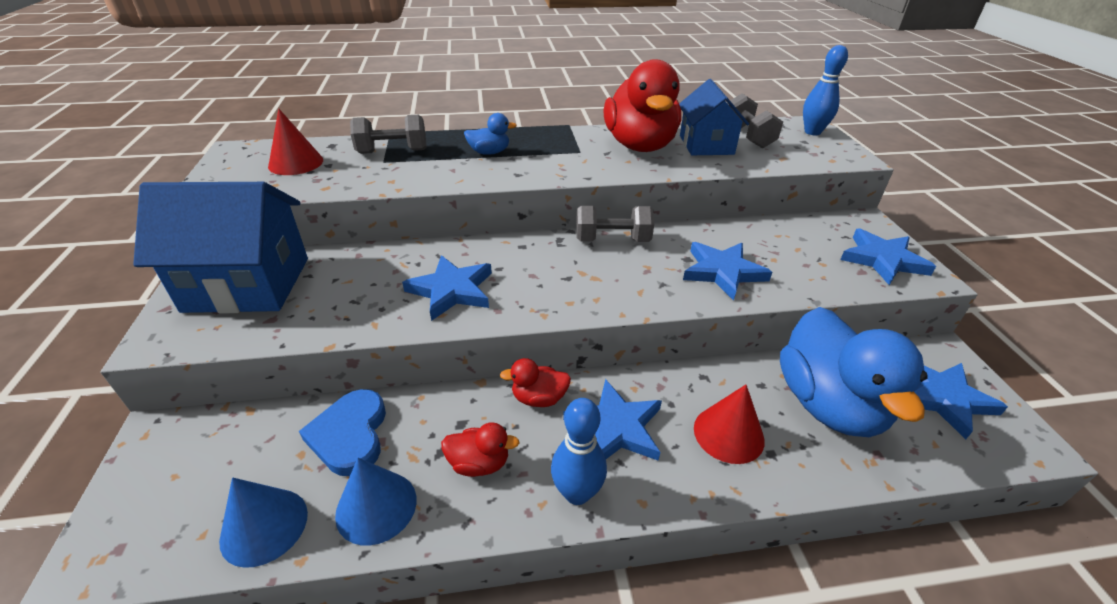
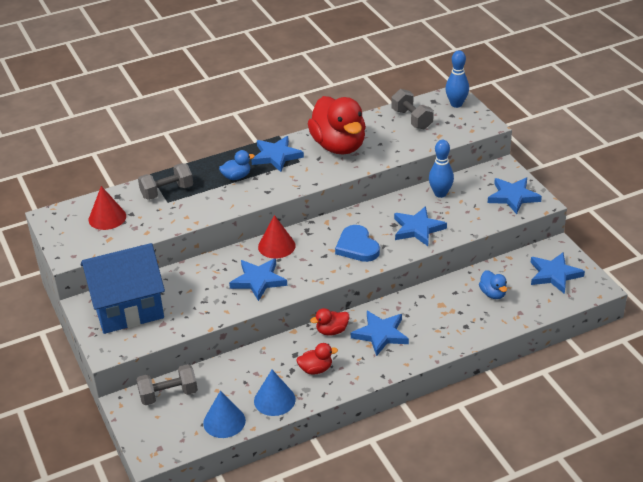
camera: 15 degrees left, 0 degrees up
blue heart [299,389,386,476] -> blue heart moved to [335,225,380,262]
blue bowling pin [551,398,607,505] -> blue bowling pin moved to [429,140,454,198]
grey dumbbell [576,206,654,242] -> grey dumbbell moved to [136,364,198,405]
blue house [679,79,749,155] -> none
red cone [694,385,765,464] -> red cone moved to [258,215,295,259]
blue duck [780,307,927,437] -> blue duck [479,270,507,299], size x0.44
none -> blue star [251,136,304,172]

